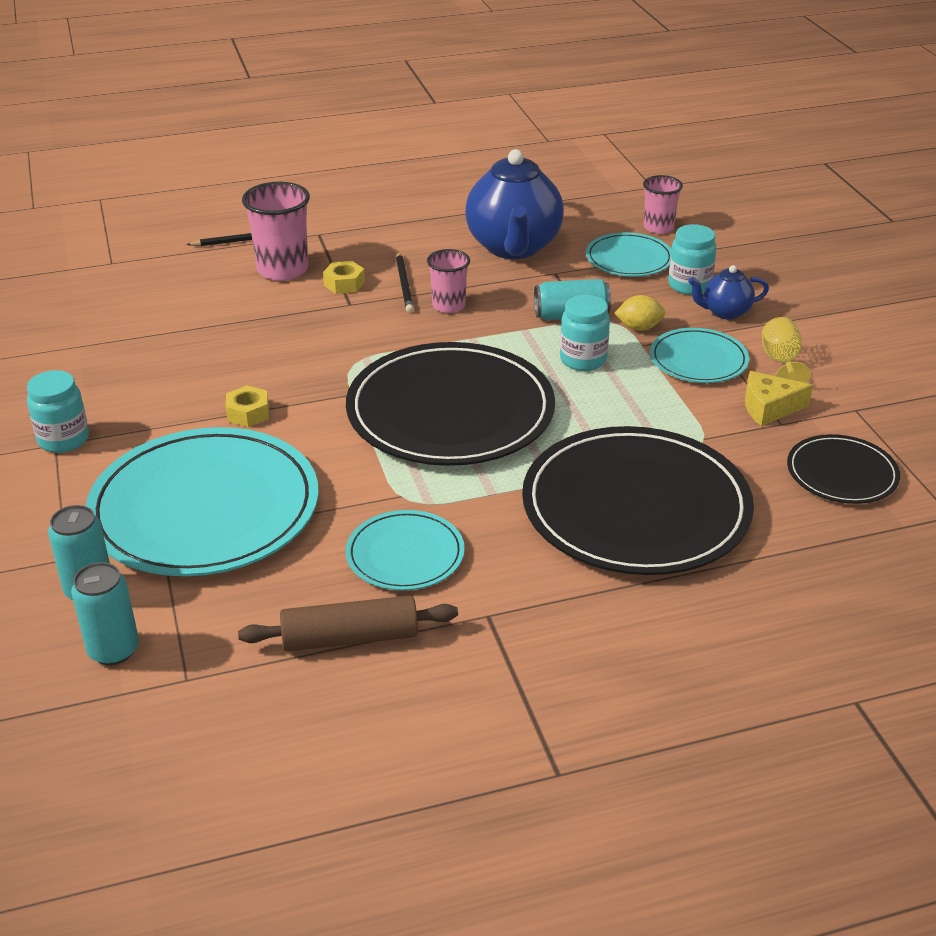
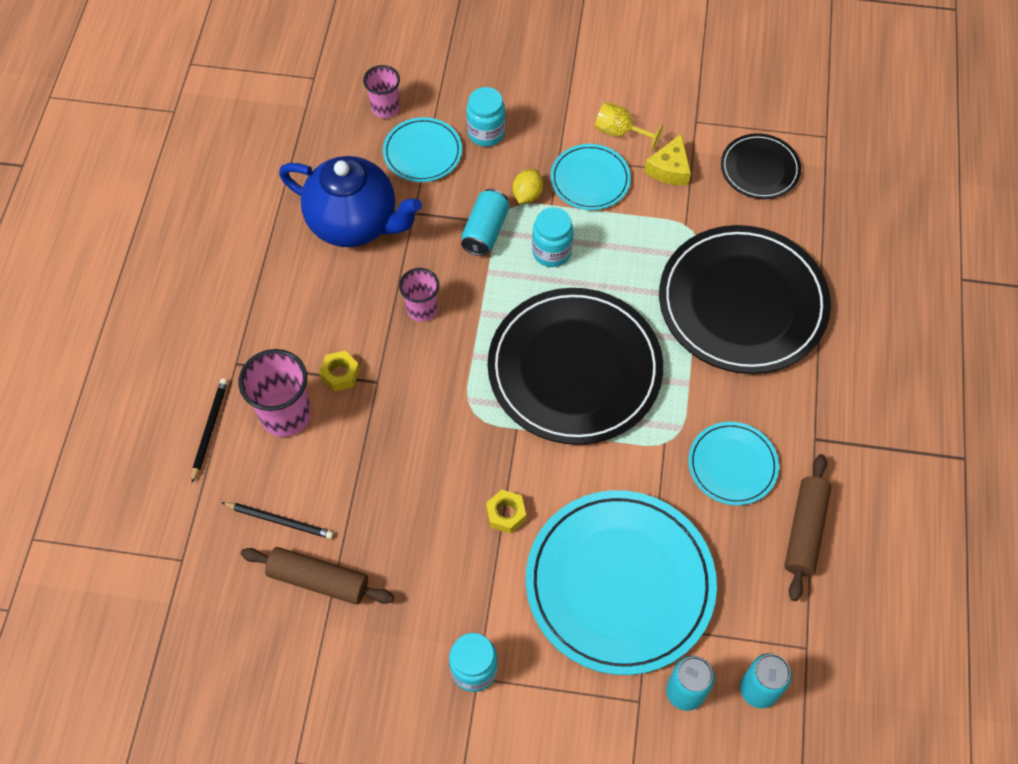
camera: 65 degrees left, 25 degrees up
black pencil [396,252,414,313] -> black pencil moved to [221,502,334,539]
blue teapot [688,265,769,320] -> none
none -> brown rolling pin [241,547,394,605]

